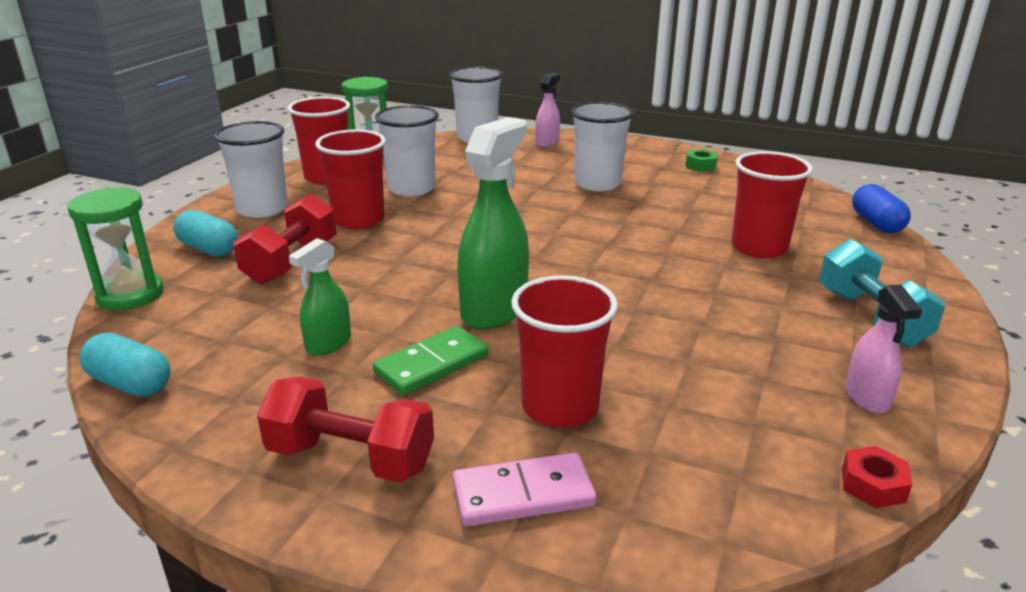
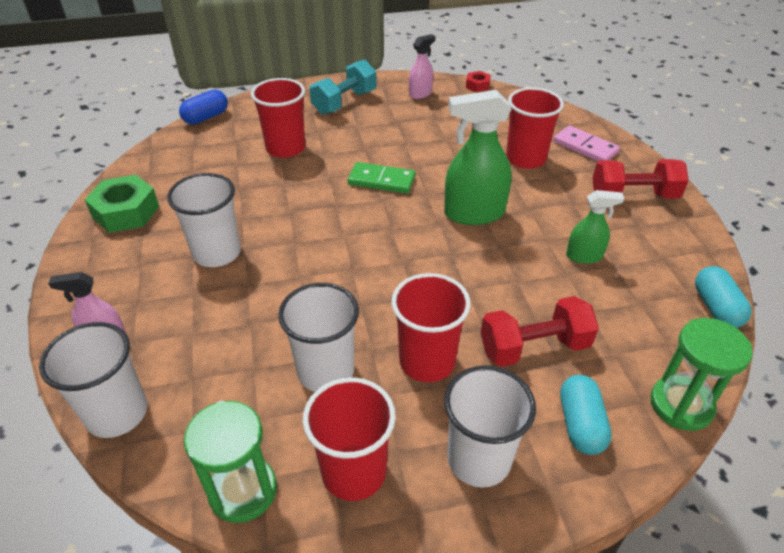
camera: 125 degrees left, 15 degrees up
red dumbbell [257,376,434,483] -> red dumbbell turned 75 degrees counterclockwise [592,159,689,199]
green domino [373,326,489,395] -> green domino moved to [348,162,415,194]
green nut [685,149,718,172] -> green nut [84,175,159,233], size x1.91

